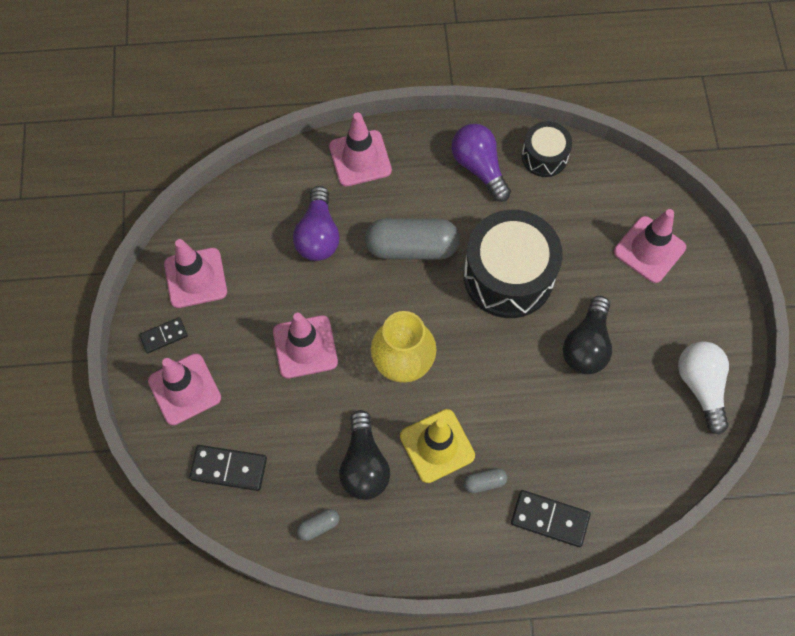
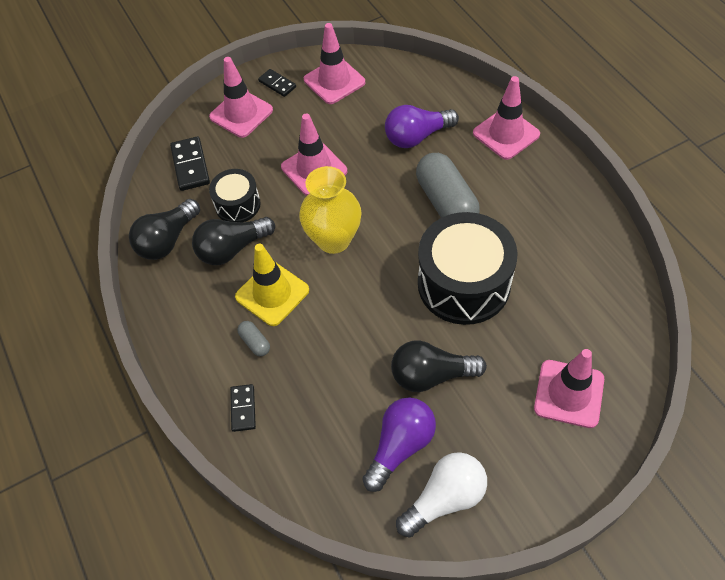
camera: 70 degrees right, 10 degrees down
grey capsule [297,509,339,541] -> black light bulb [129,199,200,260]
purple light bulb [452,124,511,202] -> purple light bulb moved to [362,397,436,492]
black domino [511,490,591,547] -> black domino [230,384,256,432], size x0.64
black drum [522,121,572,177] -> black drum moved to [209,169,261,222]

